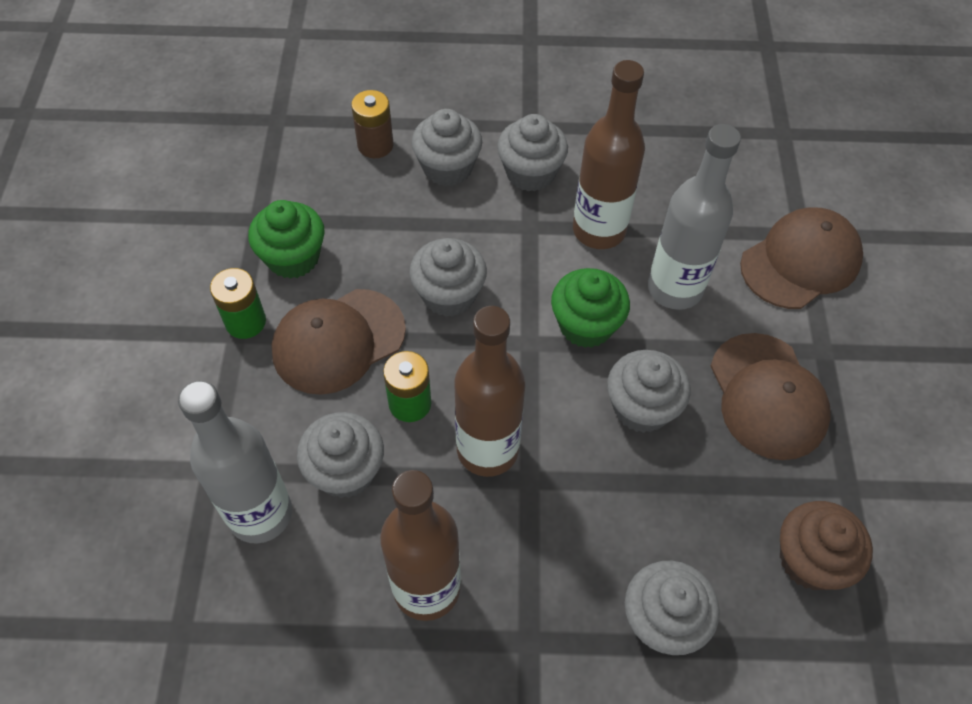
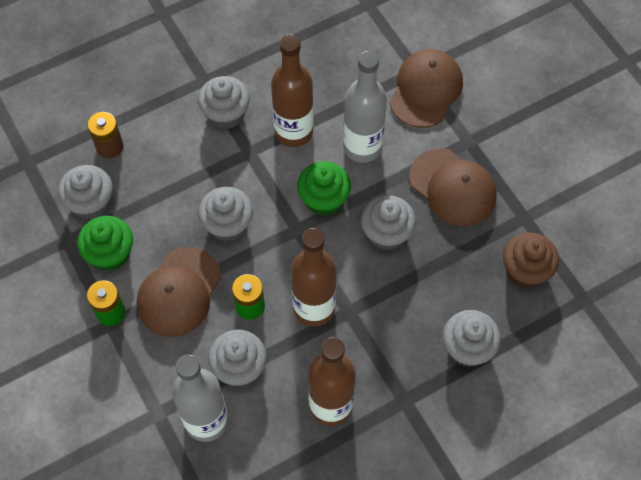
camera: 30 degrees left, 5 degrees up
grey cupcake [412,109,482,186] -> grey cupcake moved to [58,165,113,219]

